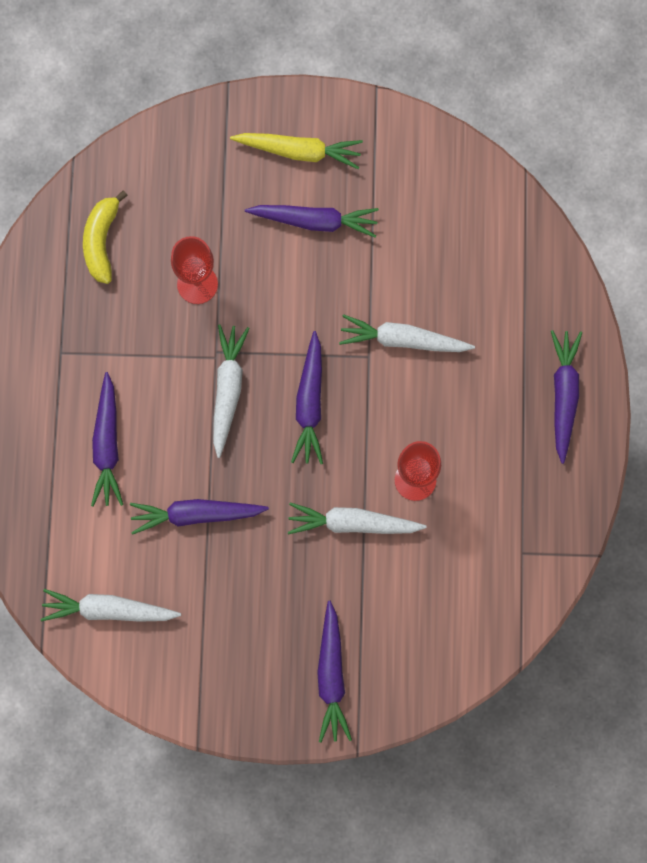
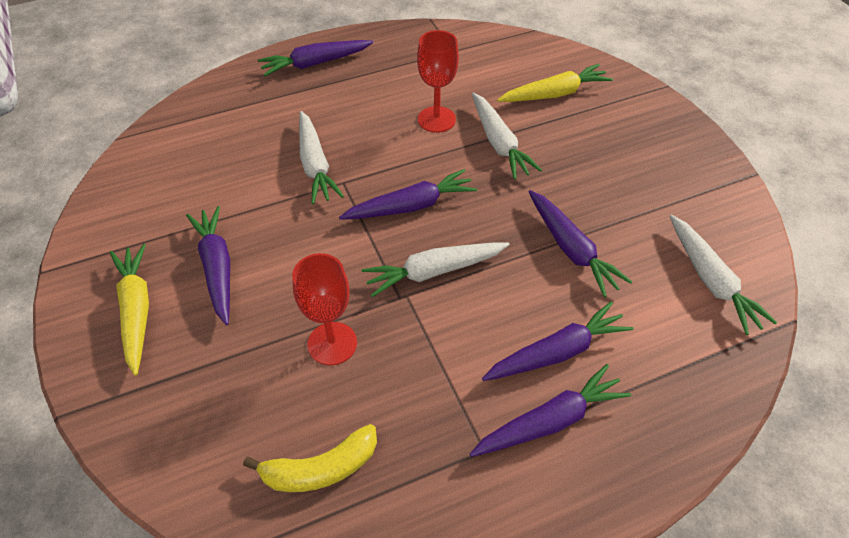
camera: 115 degrees left, 25 degrees down
purple carrot [317,601,352,743] -> purple carrot moved to [470,364,631,457]
none -> yellow carrot [497,64,613,102]

